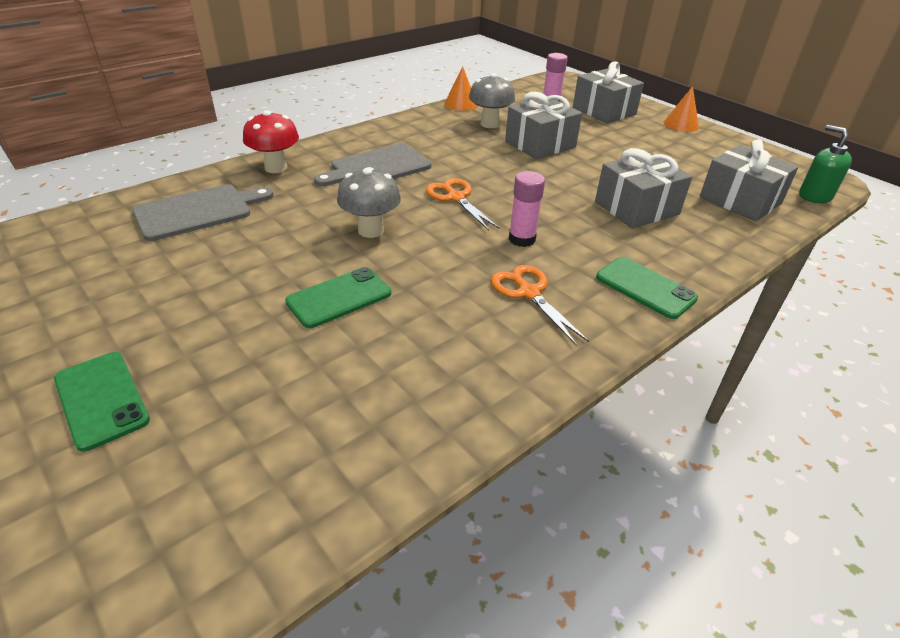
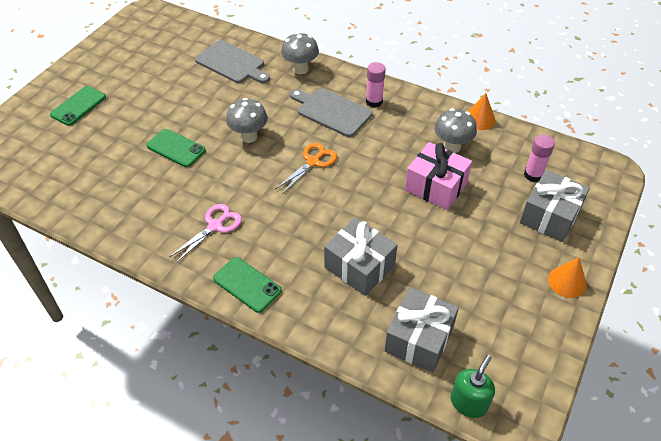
camera: 70 degrees right, 10 degrees up
red mushroom [243,110,299,173] -> grey mushroom [281,32,319,74]
orange scissors [491,265,589,346] -> pink scissors [169,204,242,263]
grey gift [505,92,582,159] -> pink gift [405,142,472,210]
pink glue stick [509,171,545,247] -> pink glue stick moved to [366,62,386,108]
green phone [596,257,698,319] -> green phone turned 75 degrees counterclockwise [213,257,282,313]

